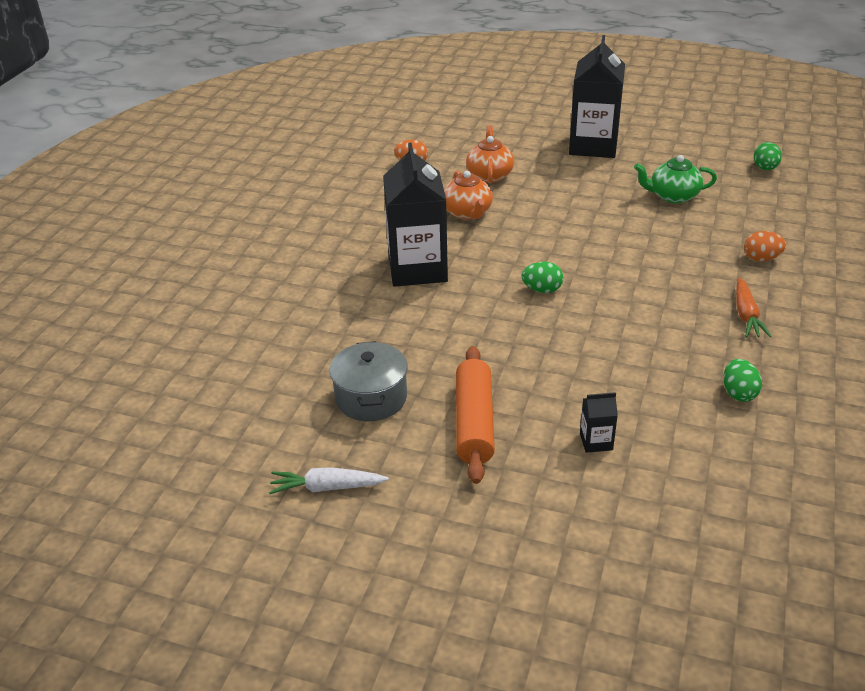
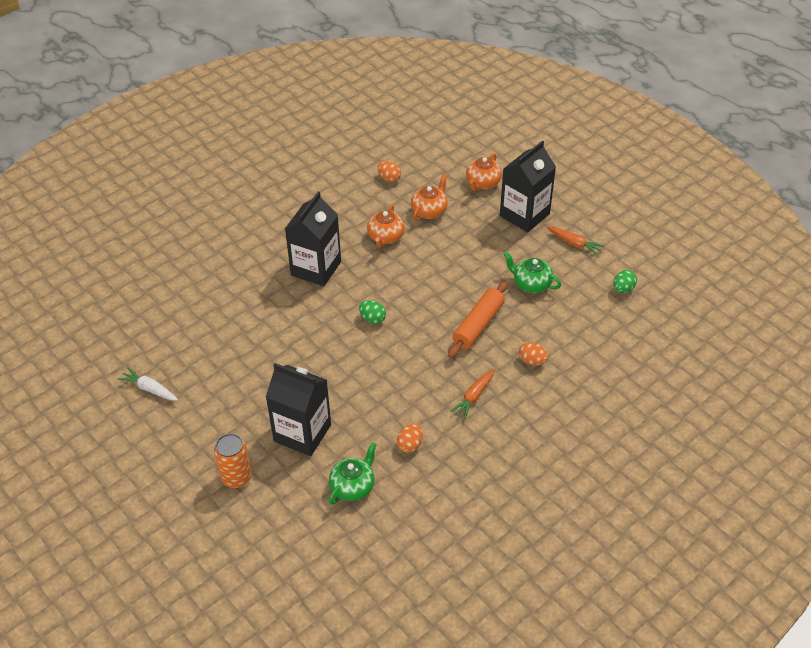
camera: 30 degrees right, 10 degrees up
grey pot [329,341,408,421] -> none
orange rolling pin [456,346,495,484] -> orange rolling pin moved to [448,281,508,358]
black carton [580,392,618,453] -> black carton [266,363,331,456], size x2.45
green egg [723,359,762,402] -> orange egg [397,423,423,453]
none -> orange can [214,433,252,488]
none -> green teapot [329,442,377,505]
none -> orange teapot [466,153,502,191]
none -> orange carrot [547,226,605,256]

